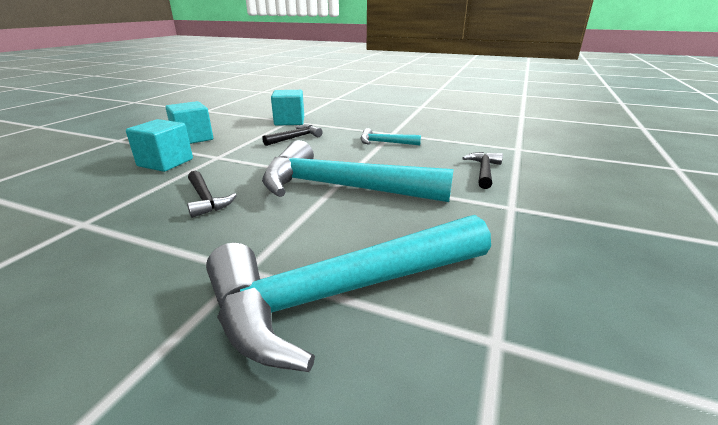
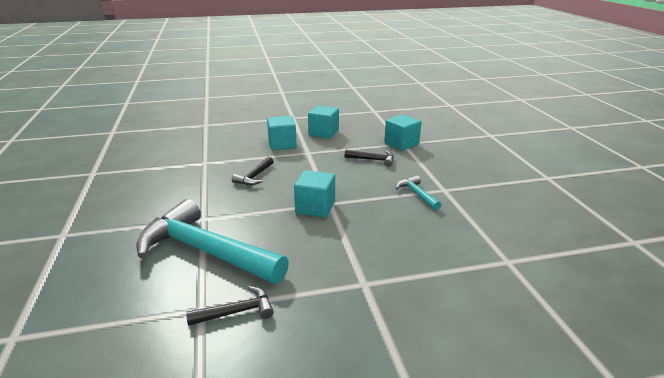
camera: 55 degrees right, 0 degrees up
turquoise hammer [262,140,454,202] -> turquoise cube [294,170,335,218]
black hammer [462,152,503,189] -> black hammer moved to [186,286,274,326]

